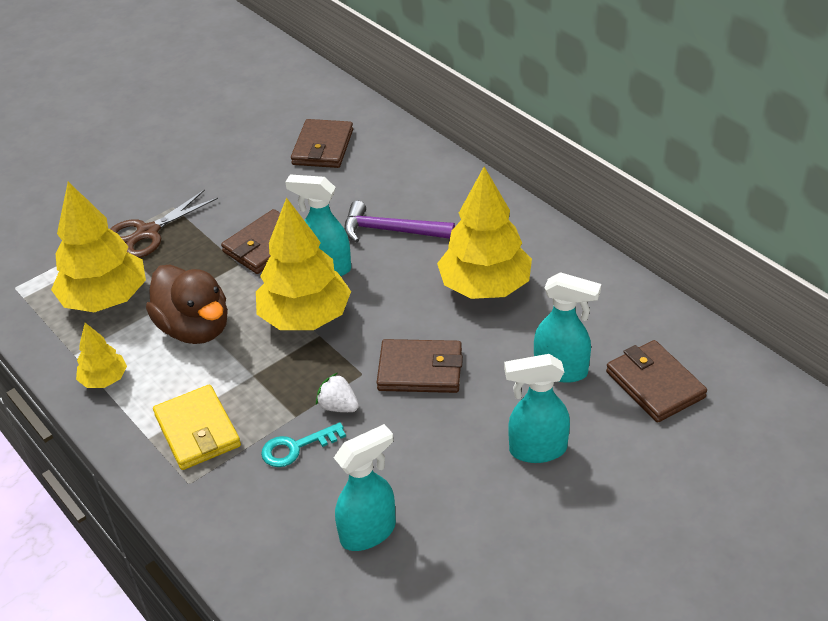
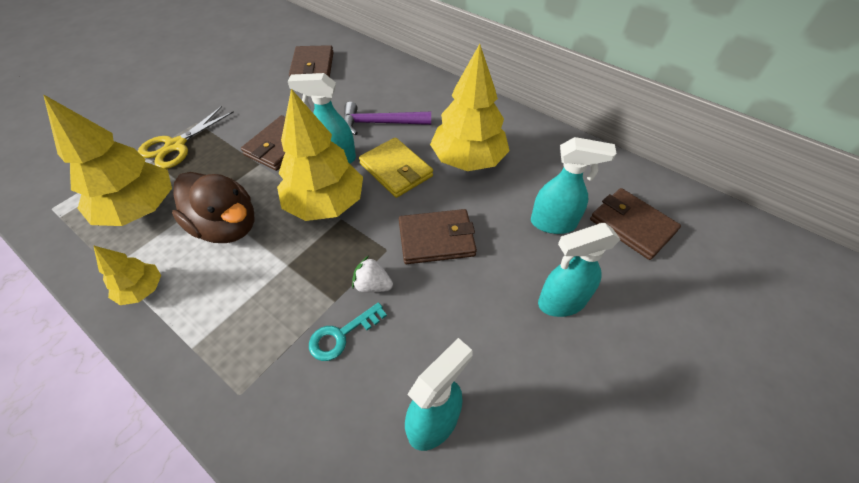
camera: 15 degrees left, 10 degrees up
brown scissors [110,189,218,258] -> yellow scissors [138,106,234,169]
yellow wallet [153,384,241,470] -> yellow wallet moved to [359,137,433,198]

